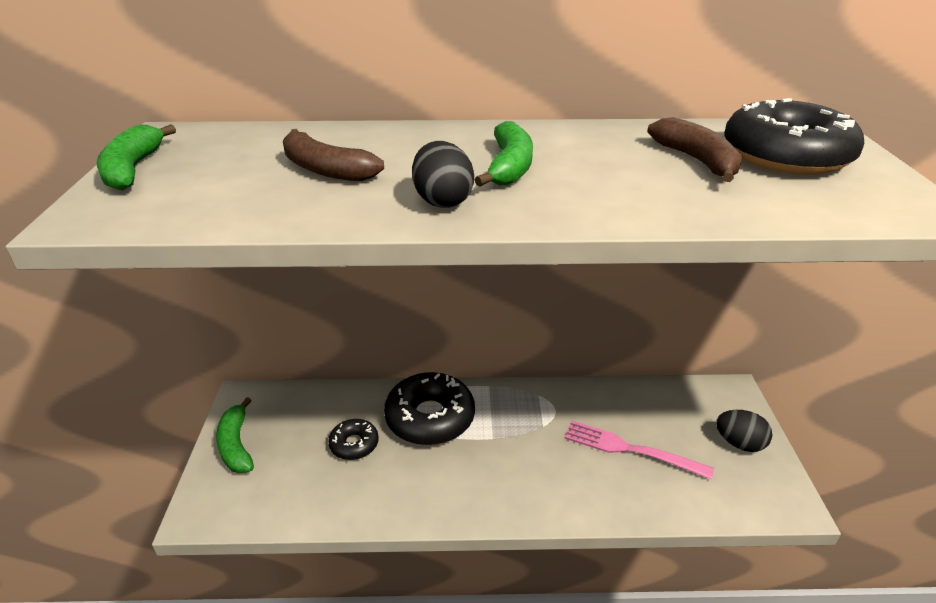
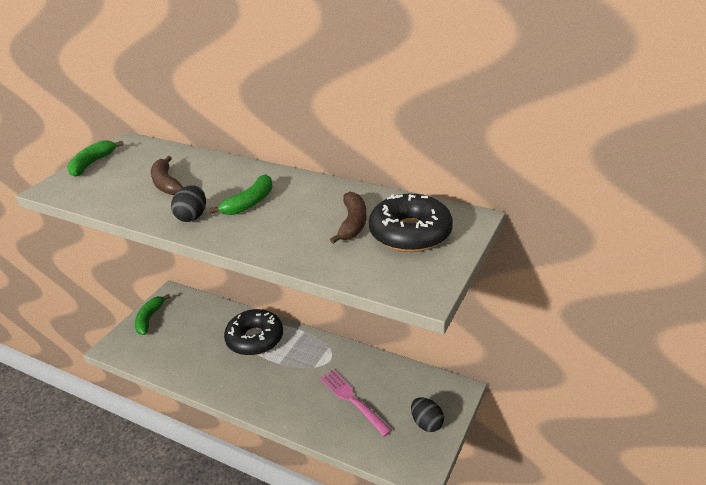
camera: 30 degrees right, 0 degrees up
black donut [328,419,379,460] -> none

